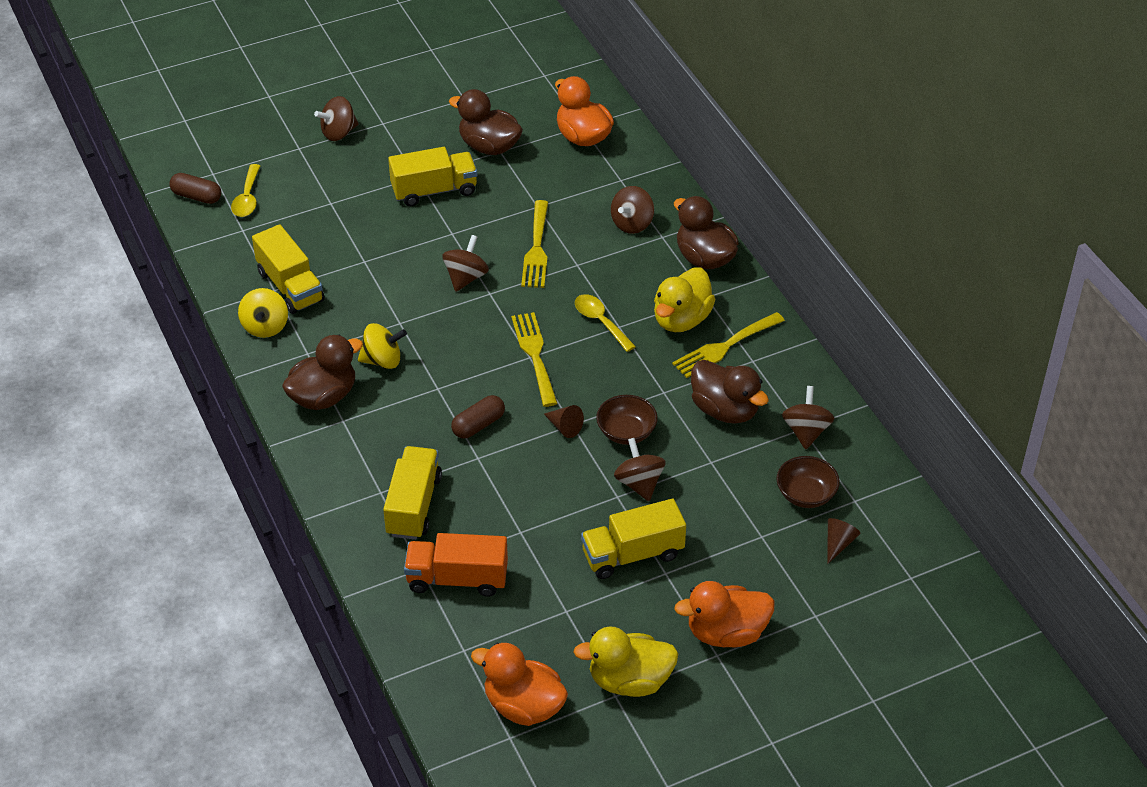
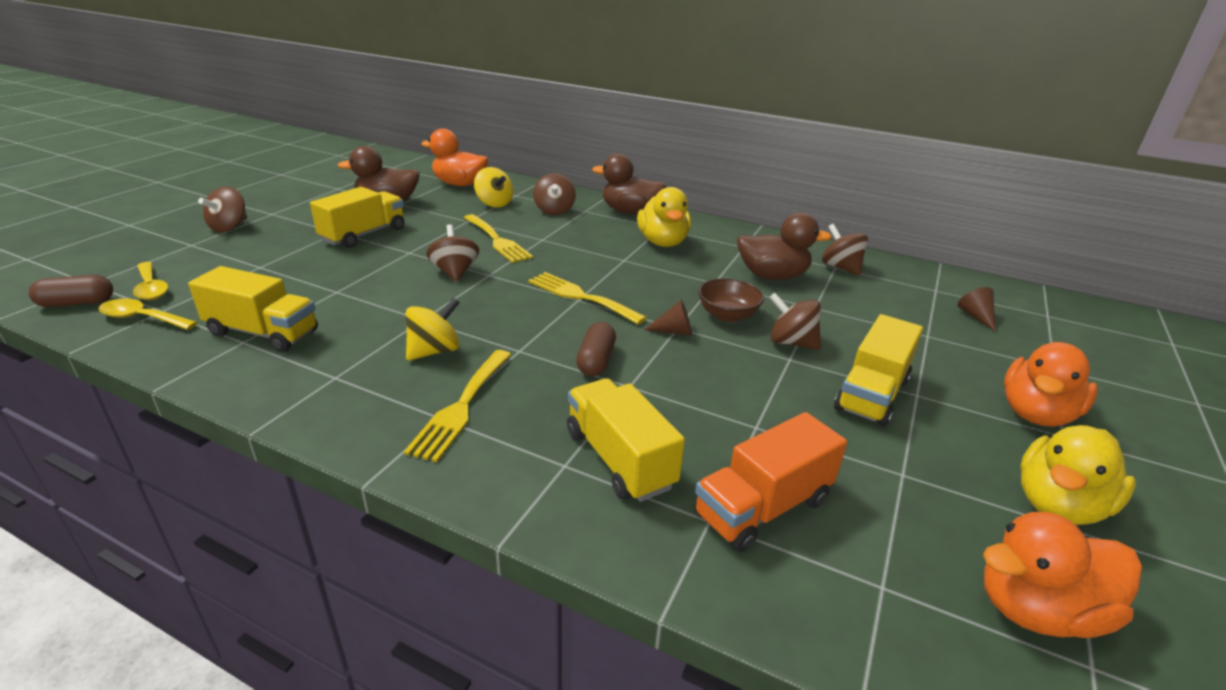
camera: 40 degrees left, 15 degrees down
yellow spinning top [238,288,288,338] -> yellow spinning top moved to [474,167,513,207]
brown duck [282,335,363,410] -> none
yellow spoon [575,294,636,352] -> yellow spoon moved to [98,299,198,330]
yellow fork [672,312,785,378] -> yellow fork moved to [404,350,511,462]
brown bowl [776,456,840,508] -> none

